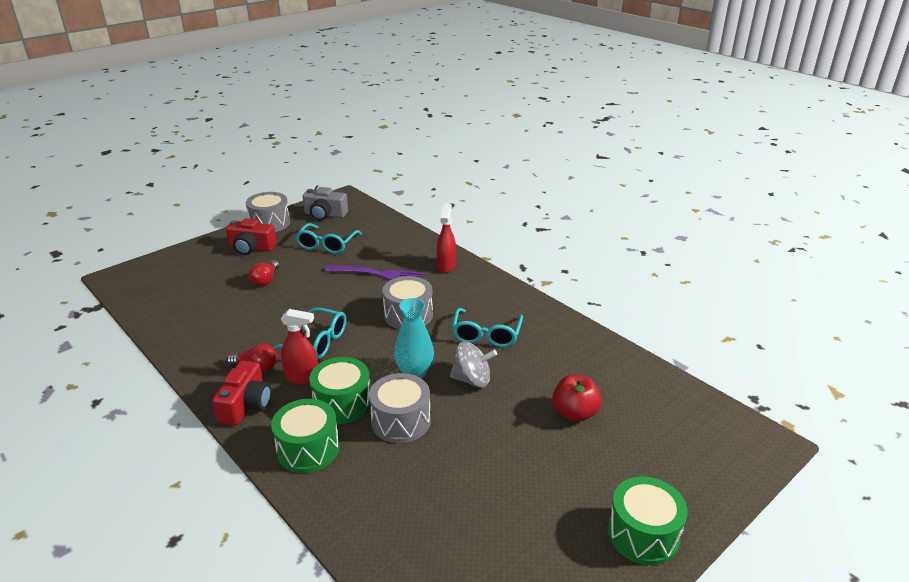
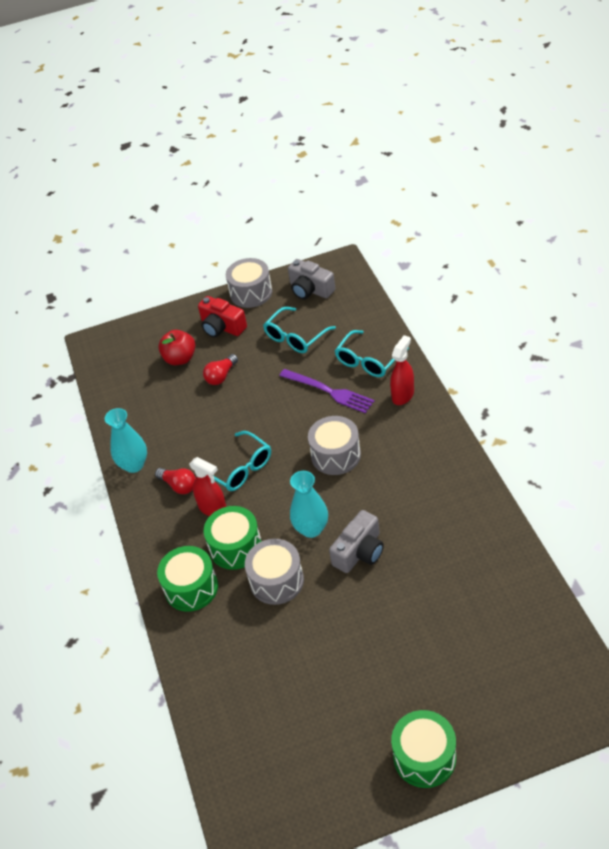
camera: 30 degrees right, 15 degrees up
red camera [212,360,271,426] -> none
grey spinning top [450,342,497,388] -> grey camera [329,510,384,573]
turquoise glasses [452,308,523,347] -> turquoise glasses moved to [335,330,409,377]
red apple [552,375,602,422] -> red apple moved to [158,330,195,365]
none -> turquoise vase [105,408,147,473]

